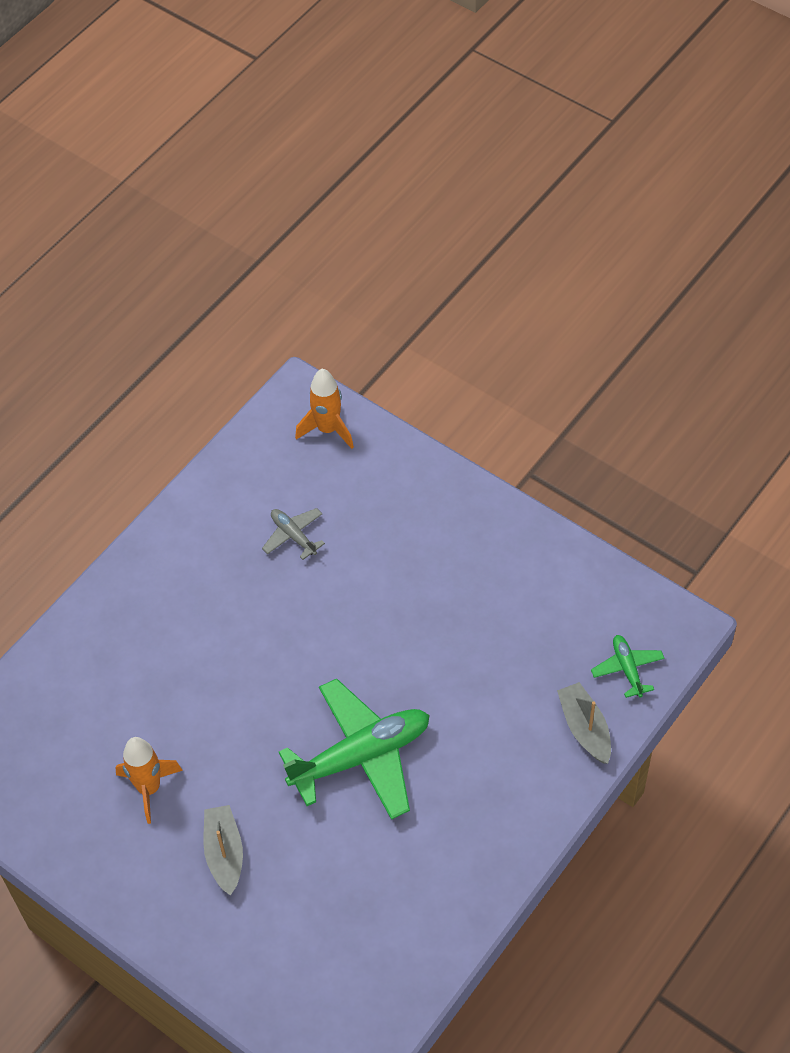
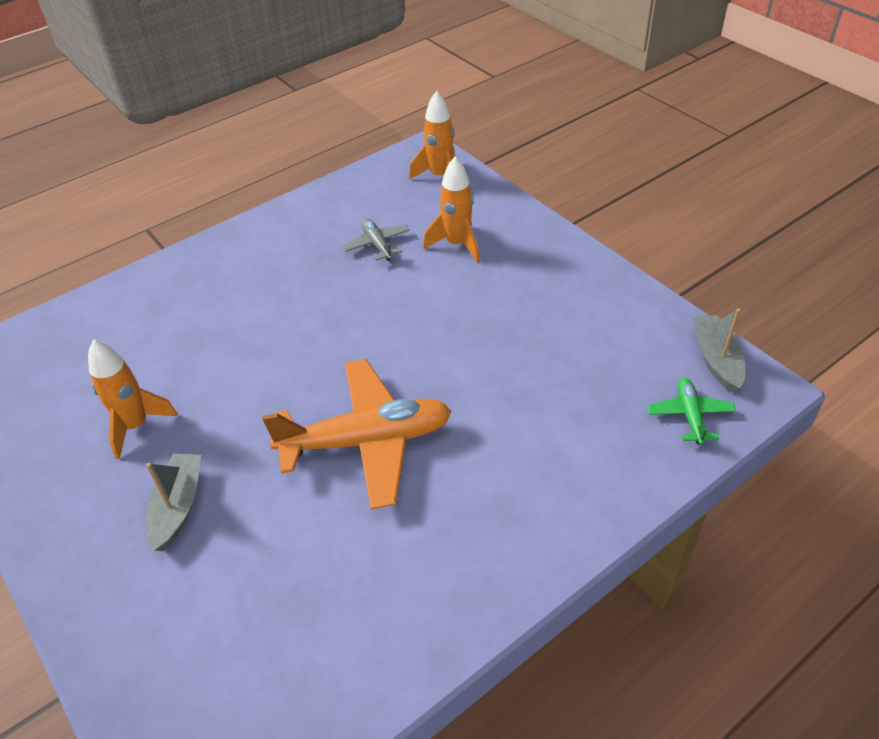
camera: 15 degrees right, 10 degrees down
green plane [279,679,430,820] -> orange plane [262,359,452,510]
grey boat [557,682,611,764] -> grey boat moved to [692,309,745,393]
none -> orange rocket [423,157,480,263]

